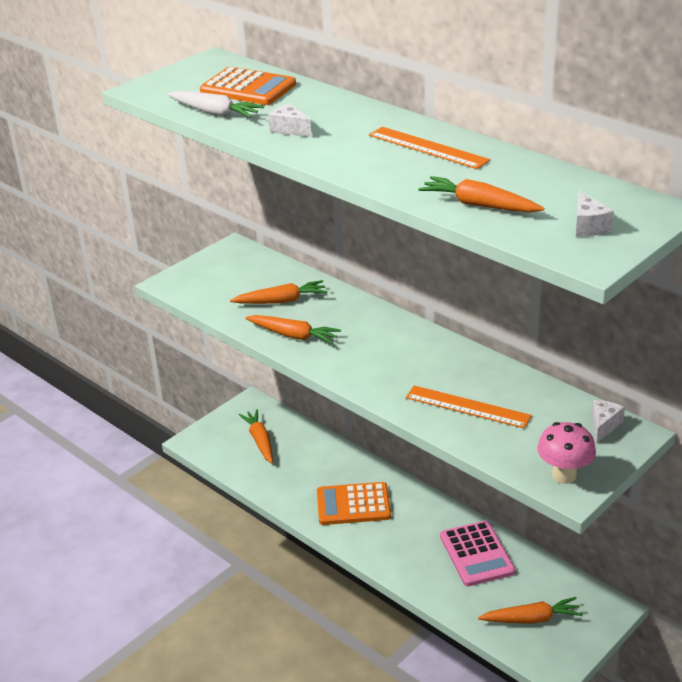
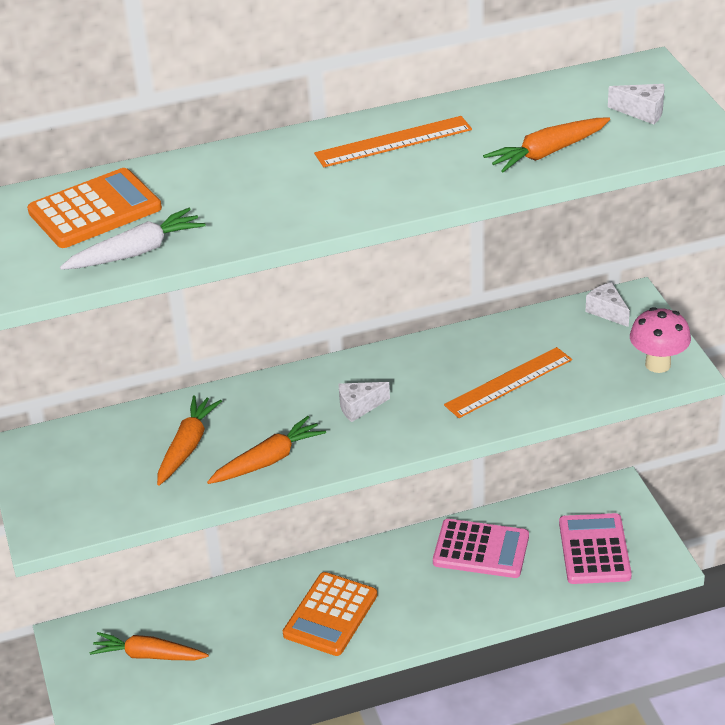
camera: 60 degrees left, 5 degrees up
white cheese [268,104,311,137] -> white cheese moved to [338,382,390,422]
orange carrot [478,597,583,624] -> pink calculator [559,513,632,584]

